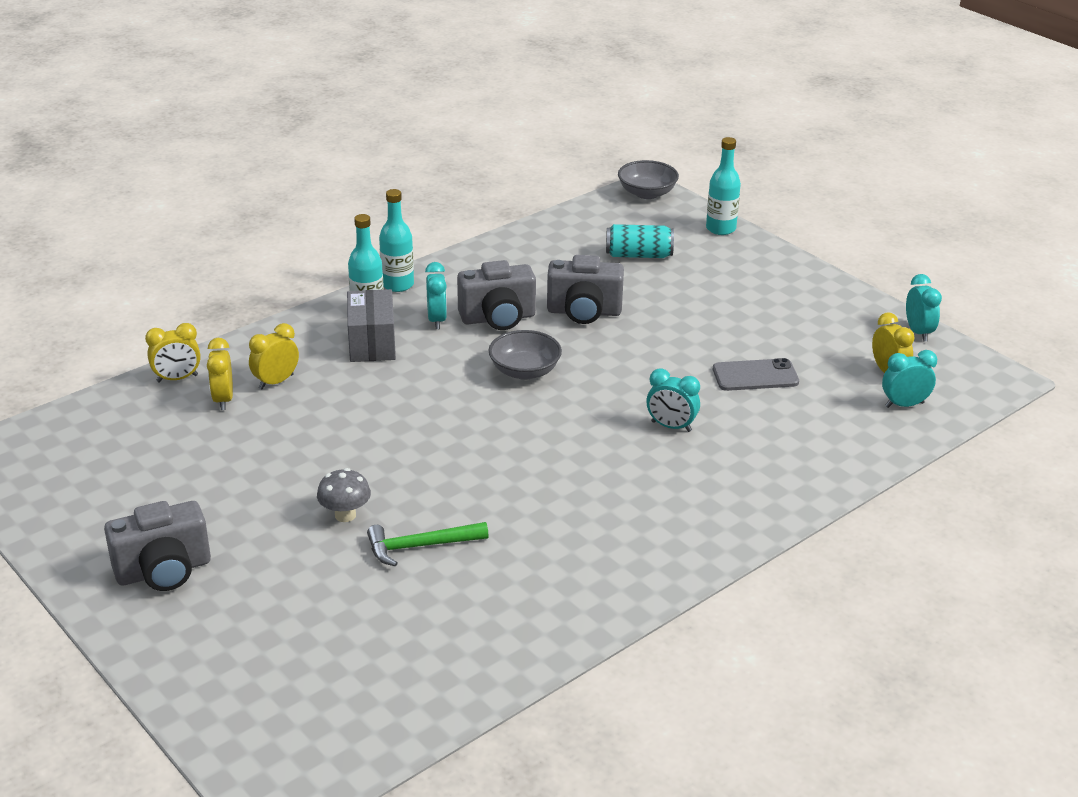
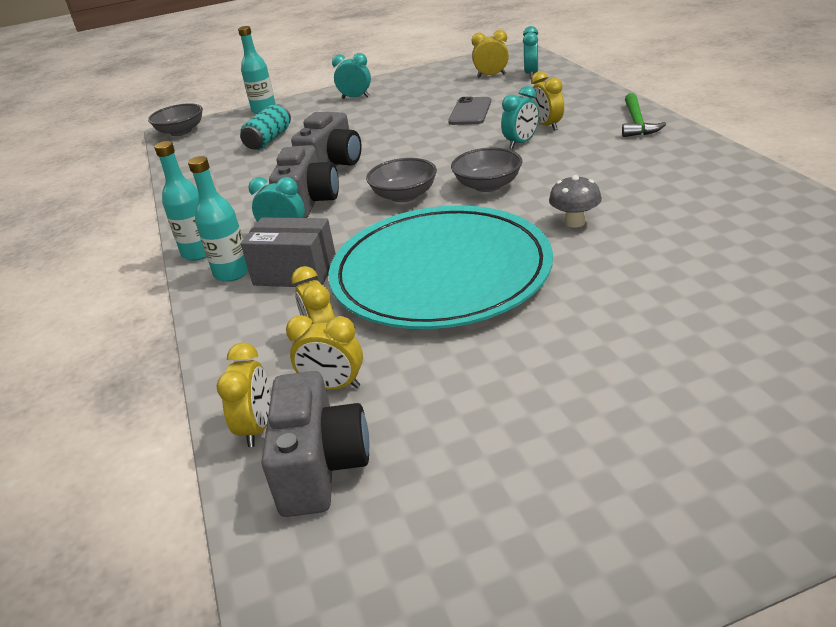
camera: 65 degrees left, 0 degrees up
grey camera [104,501,211,591] -> grey camera moved to [261,371,370,517]
grey mushroom [317,468,371,522] -> grey mushroom moved to [549,175,602,227]
green hammer [367,522,489,566] -> green hammer moved to [622,93,666,137]
turquoise clock [906,274,942,342] -> turquoise clock moved to [332,53,371,99]
none -> turquoise plate [328,205,553,329]
none -> grey bowl [451,148,523,192]
none -> yellow clock [531,71,564,131]

